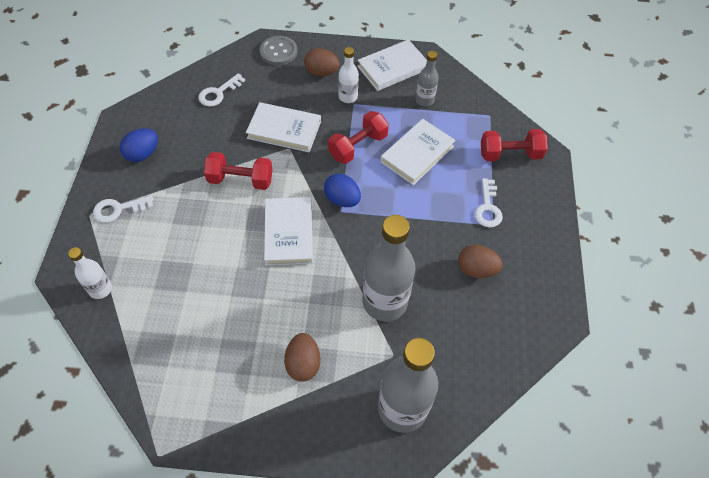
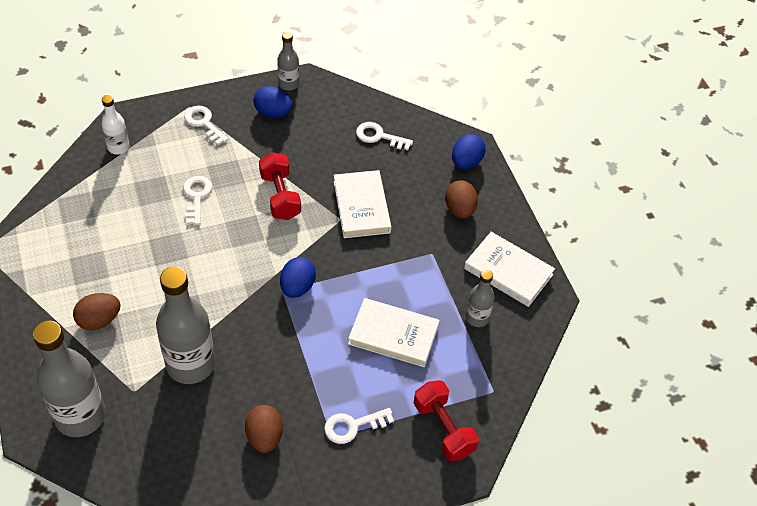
camera: 65 degrees right, 5 degrees down
grey button [260,36,297,66] -> blue egg [452,134,486,169]
white book [264,197,313,266] -> none
red dumbbell [328,111,389,164] -> none
white bottle [338,47,359,103] -> none
none -> white key [183,176,212,225]
none -> grey bottle [278,32,299,91]

